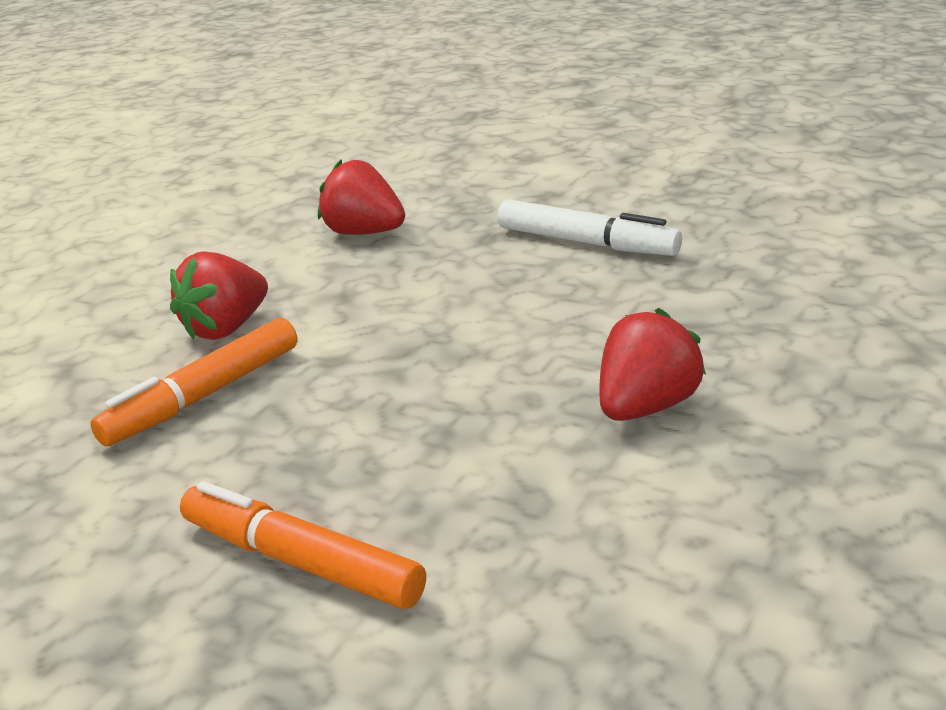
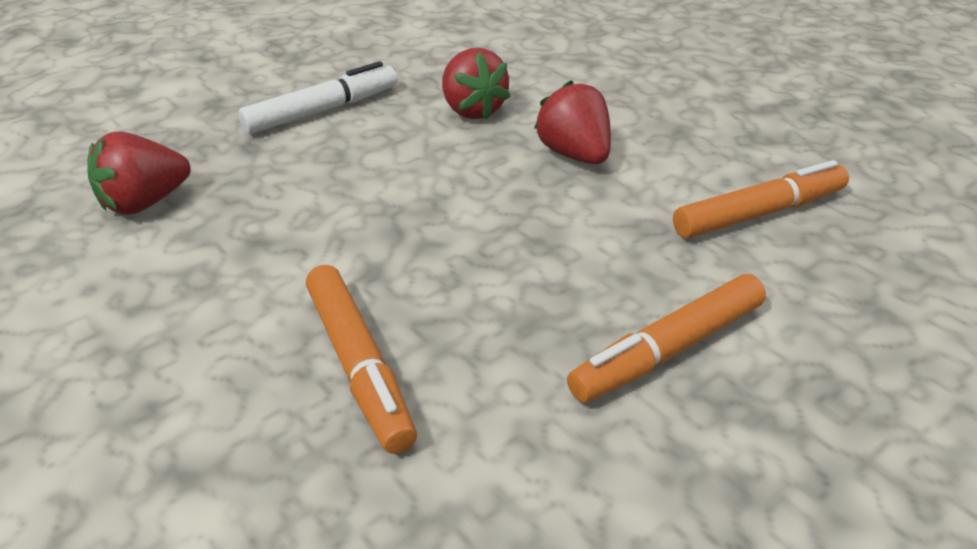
camera: 70 degrees left, 10 degrees up
red strawberry [170,251,268,340] -> red strawberry moved to [442,48,511,119]
none -> orange marker [673,160,849,238]

